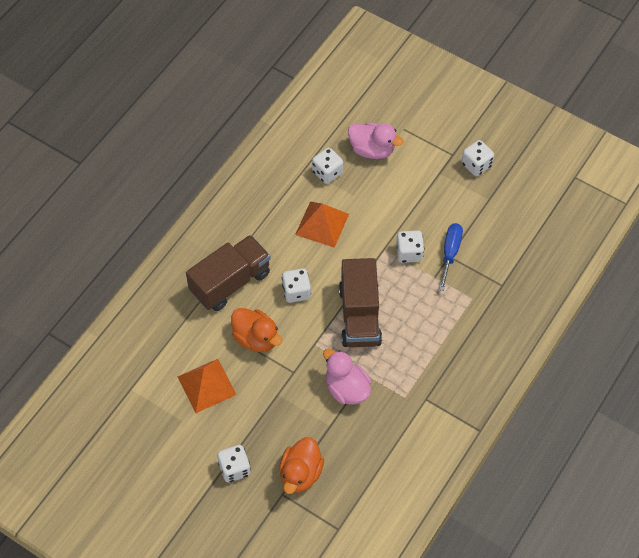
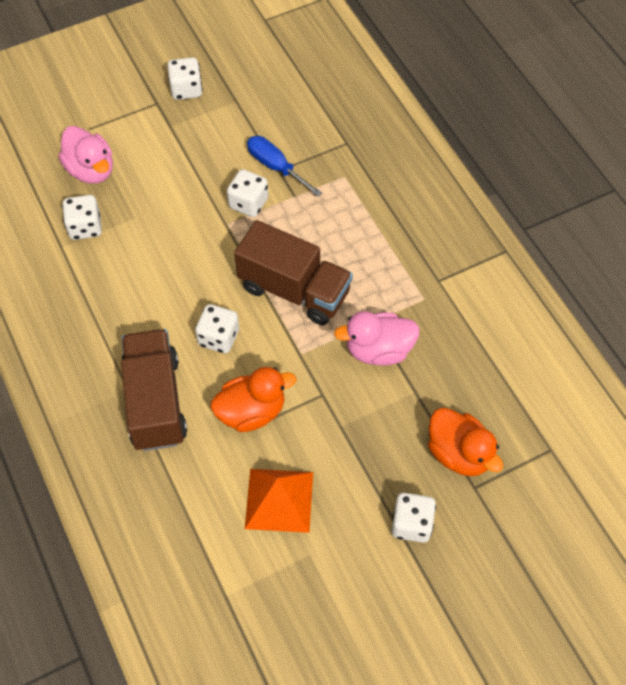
camera: 60 degrees left, 0 degrees up
orange pyramid [295,201,349,248] -> none
pink duck [348,122,403,159] -> pink duck turned 90 degrees clockwise [58,126,113,184]

